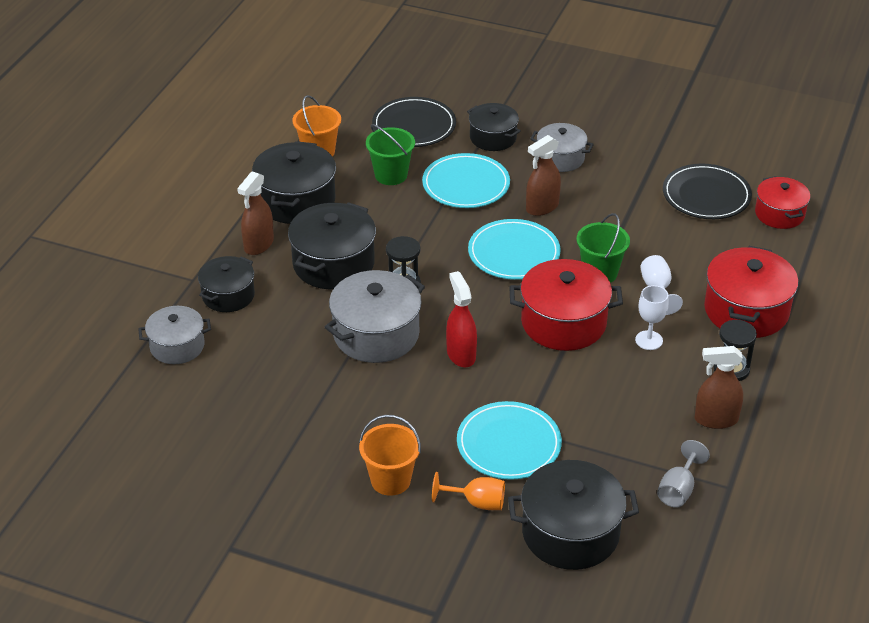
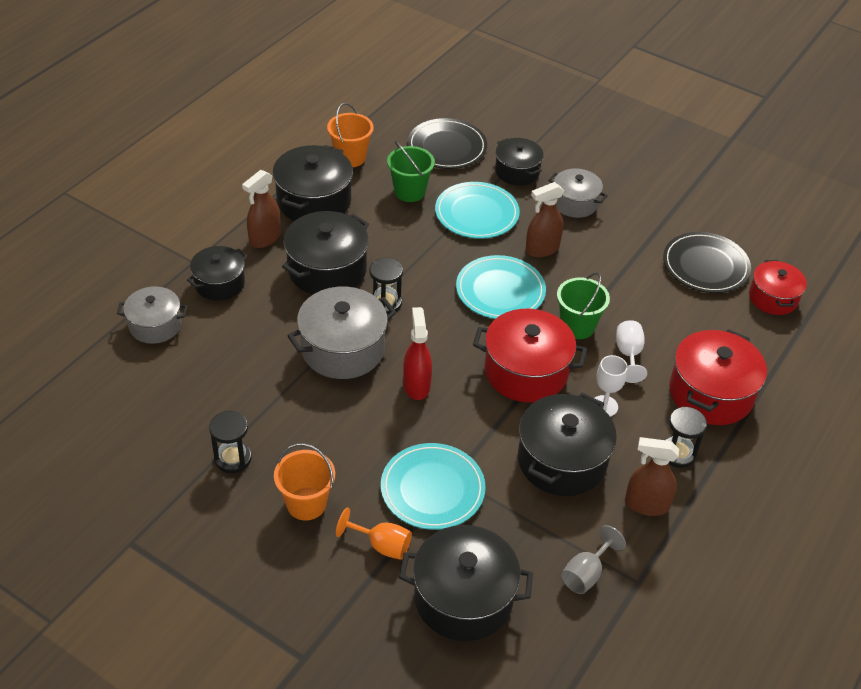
camera: 10 degrees right, 5 degrees up
none -> black hourglass [209,411,252,473]
none -> black pot [518,393,617,496]

